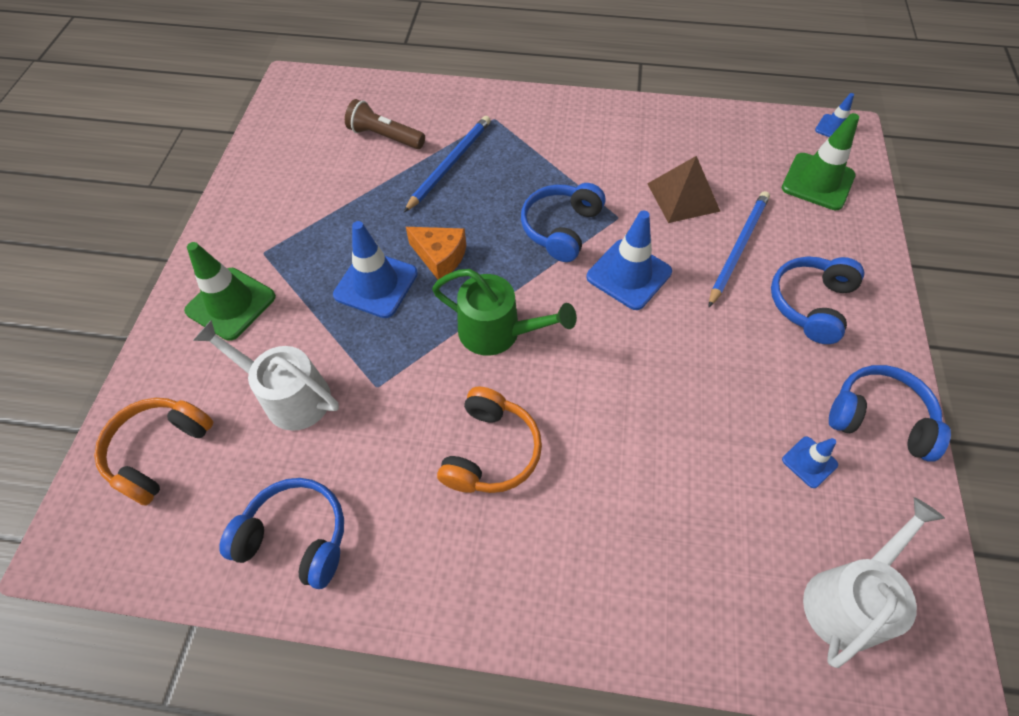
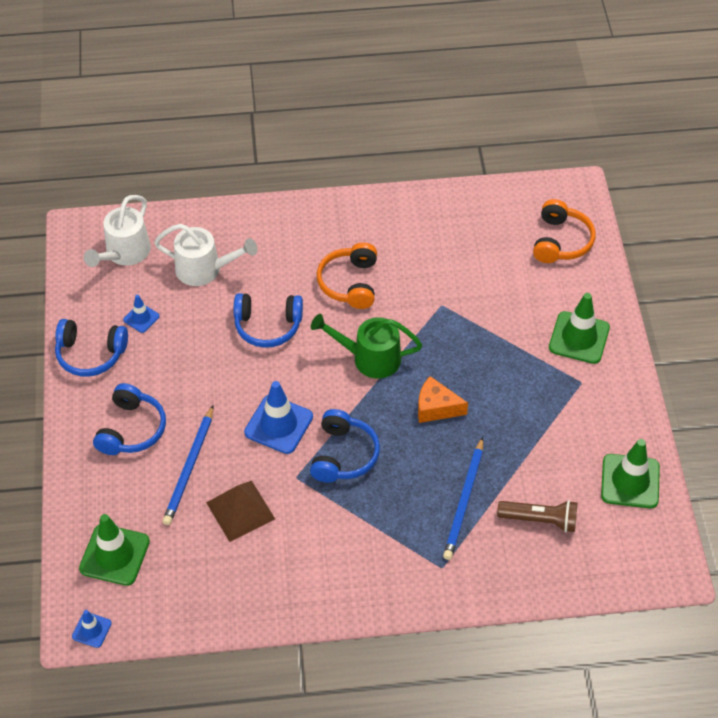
camera: 165 degrees right, 5 degrees down
white watering can [193,320,339,431] -> white watering can moved to [154,224,258,286]
blue headphones [219,478,344,589] -> blue headphones moved to [234,293,303,348]
blue traffic cone [333,221,418,318] -> none
none -> green traffic cone [601,439,660,508]

